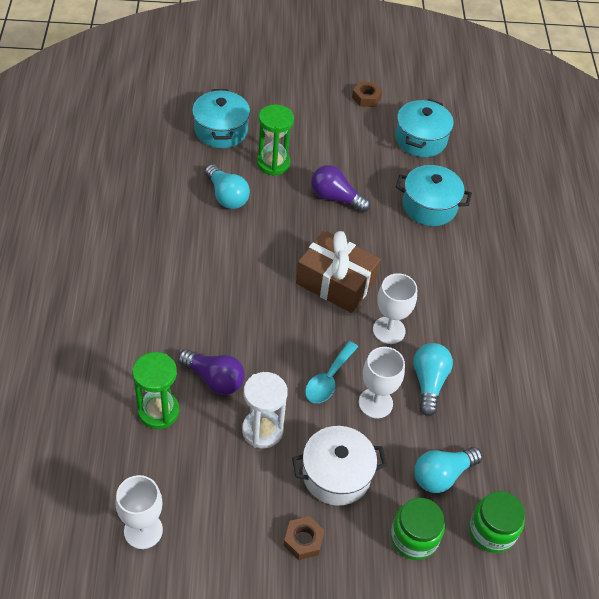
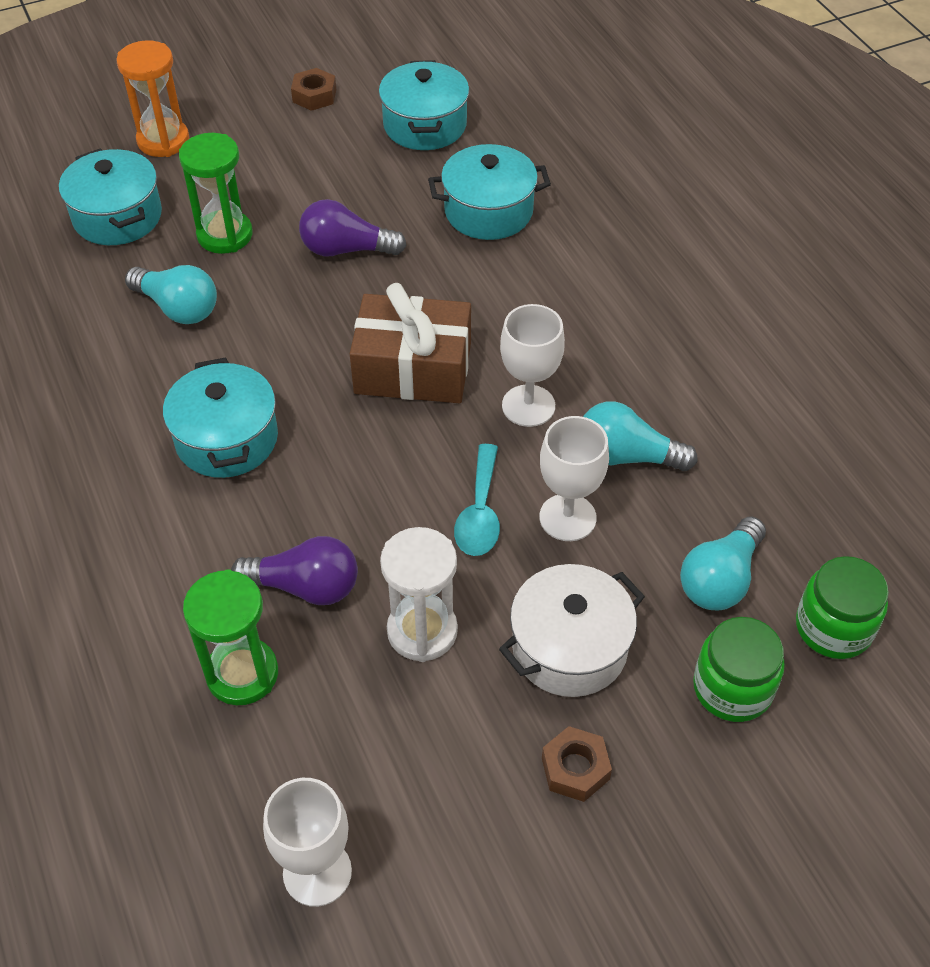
camera: 20 degrees left, 0 degrees up
turquoise light bulb [413,343,453,416] -> turquoise light bulb turned 60 degrees counterclockwise [583,401,697,471]
none -> orange hourglass [117,40,189,157]
none -> turquoise pot [163,357,278,478]

